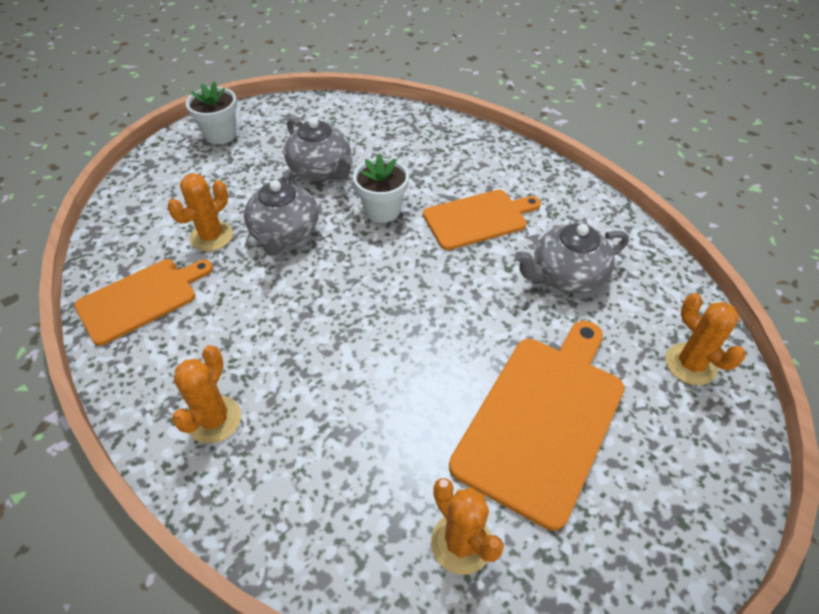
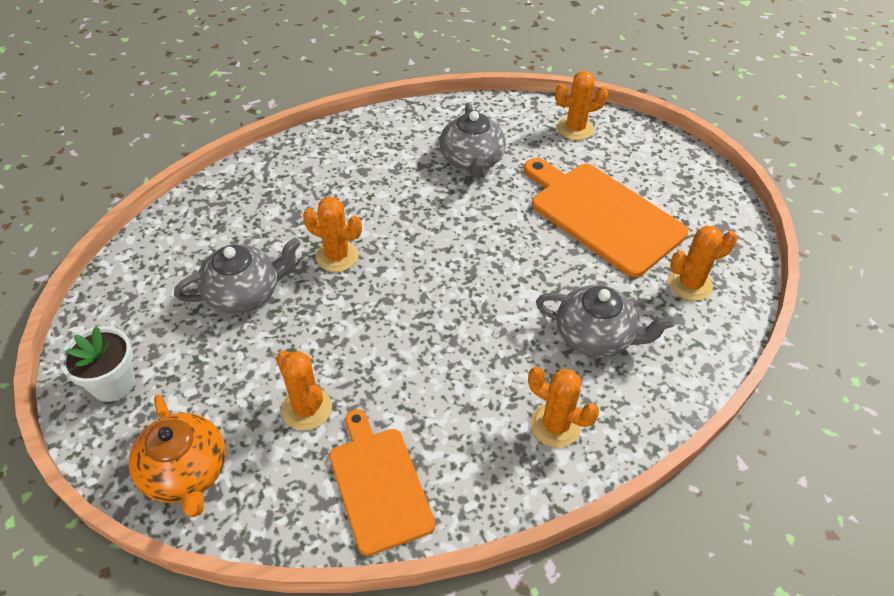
camera: 75 degrees left, 0 degrees up
grey teapot [244,170,319,256] -> grey teapot moved to [536,285,675,358]
white flower pot [353,154,409,223] -> orange cactus [303,197,362,272]
orange cutting board [423,190,541,250] -> none
none -> orange teapot [129,395,226,517]

